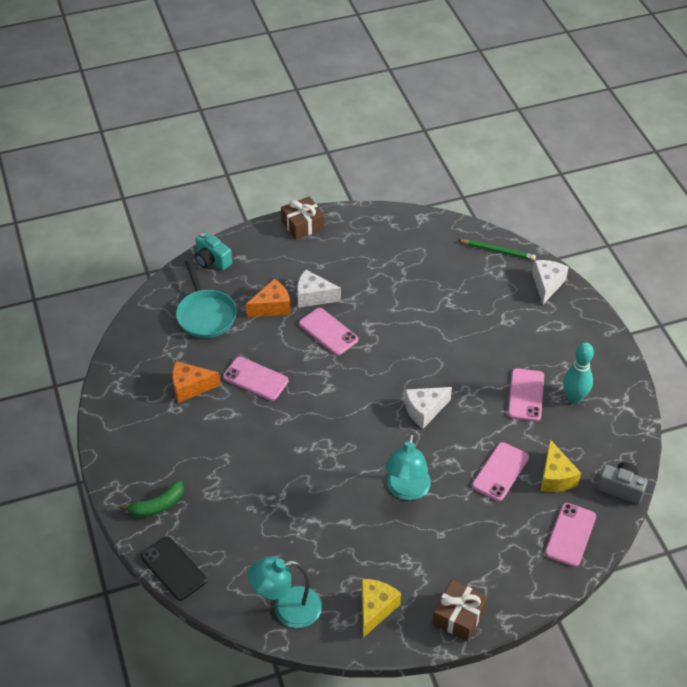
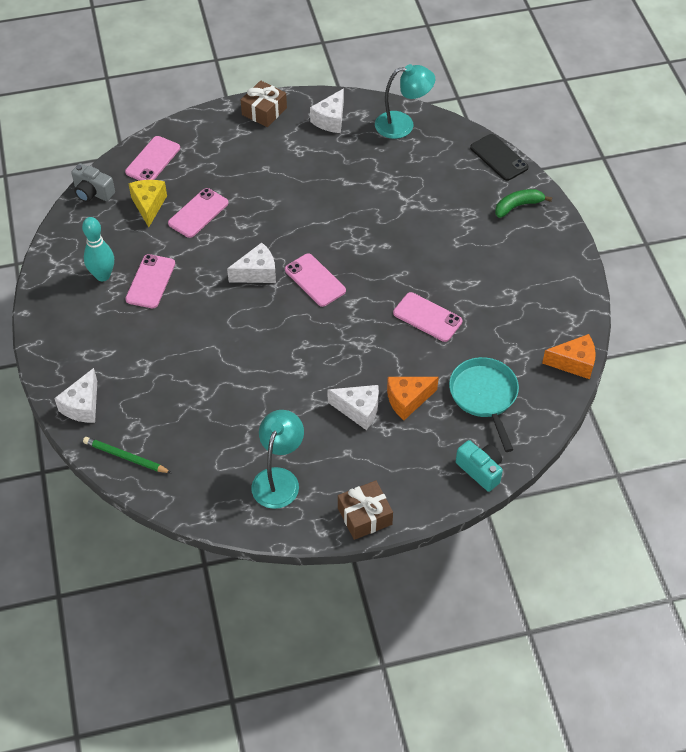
camera: 175 degrees left, 5 degrees up
orange cheese [172,361,220,403] -> orange cheese moved to [542,334,596,379]
pink phone [299,308,358,355] -> pink phone moved to [285,253,346,307]
yellow cheese [362,579,401,638] -> white cheese [310,88,344,133]
turquoise lamp [385,433,431,500] -> turquoise lamp moved to [251,410,304,509]

